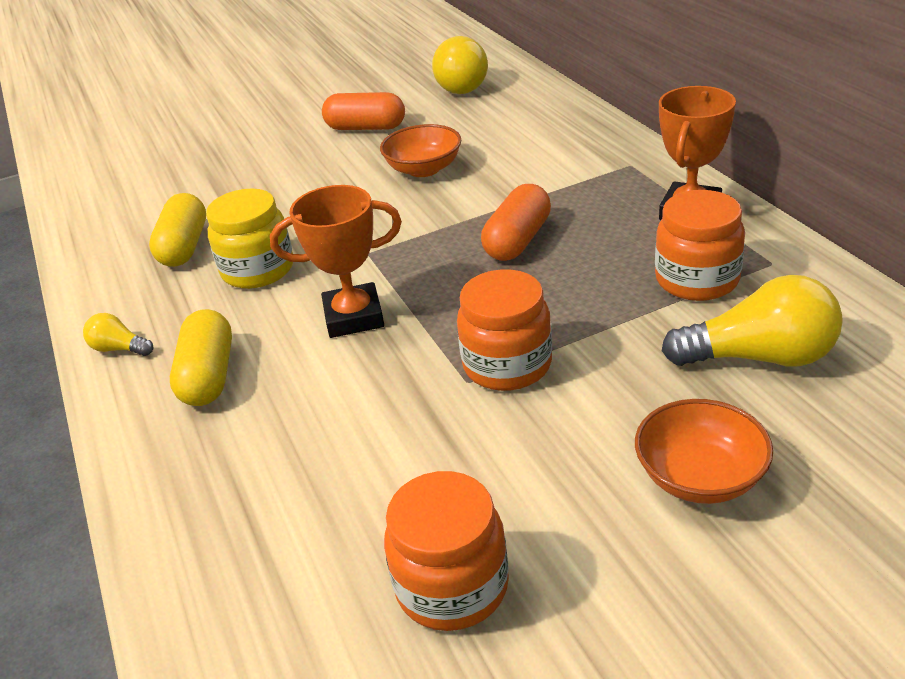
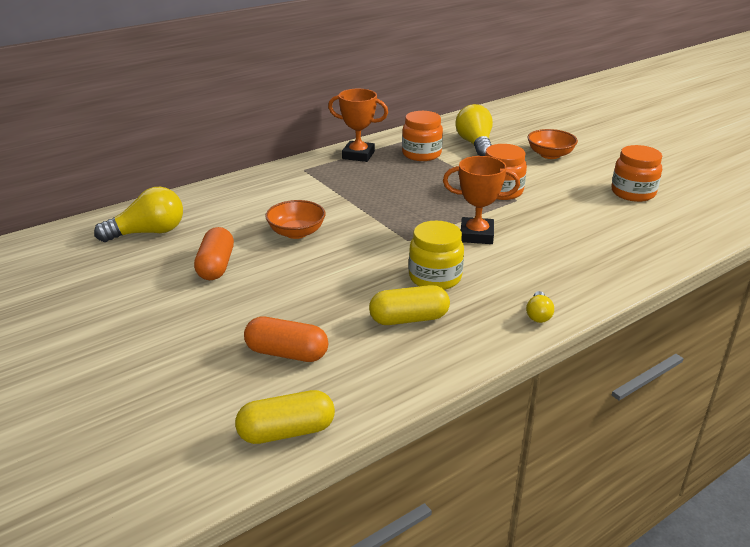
camera: 105 degrees left, 5 degrees down
yellow capsule [170,309,232,406] -> yellow capsule moved to [235,390,335,444]
orange trophy [270,185,402,338] -> orange trophy turned 60 degrees counterclockwise [443,156,520,244]
orange capsule [481,184,551,261] -> orange capsule moved to [244,317,328,362]

